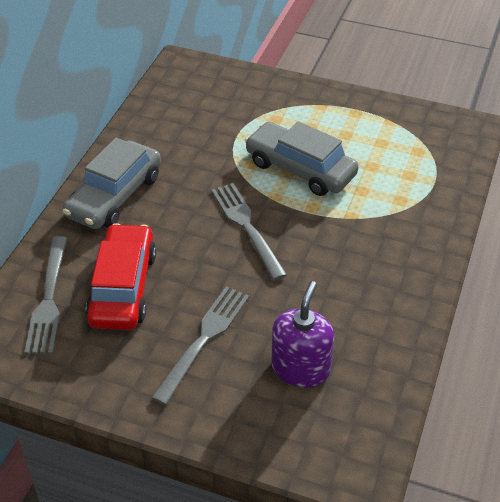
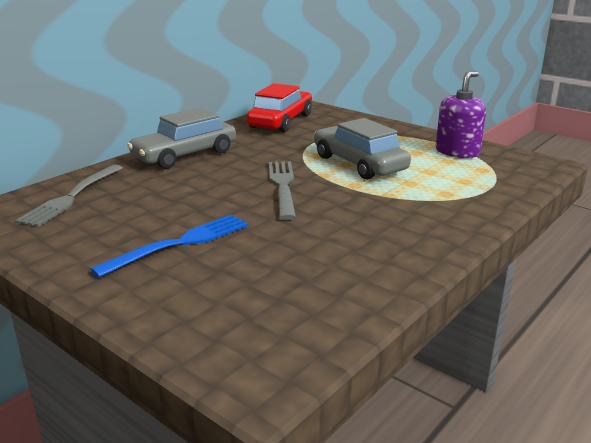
camera: 20 degrees right, 20 degrees down
red car [86,223,156,330] -> red car moved to [247,83,312,132]
grey fork [151,286,249,405] -> blue fork [91,214,248,278]
purple soap dispenser [271,281,334,387] -> purple soap dispenser moved to [436,71,486,158]

